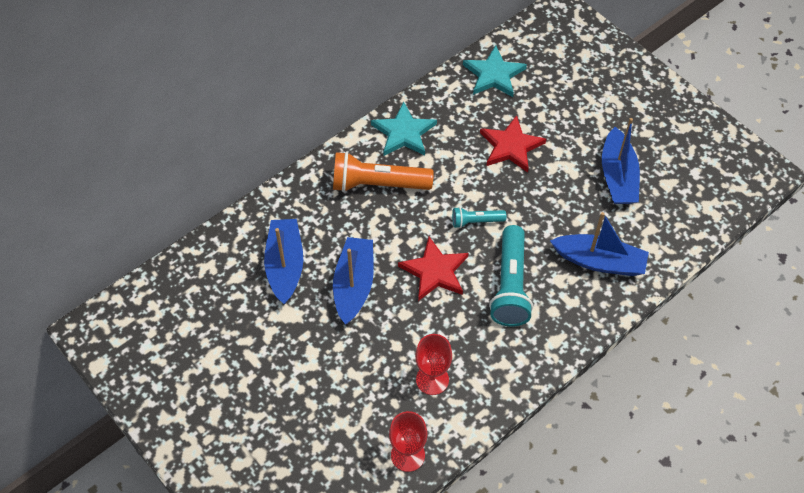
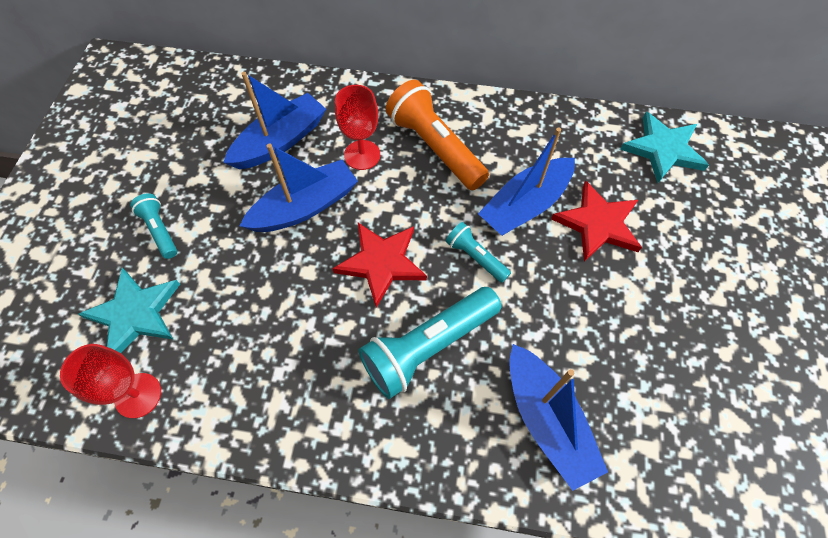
camera: 50 degrees right, 5 degrees up
turquoise star [371,102,437,156] -> turquoise star moved to [78,268,180,353]
red goblet [415,334,452,395] -> red goblet moved to [335,85,380,170]
blue boat [602,118,640,204] -> blue boat moved to [478,127,575,236]
none -> turquoise flashlight [130,193,177,259]

